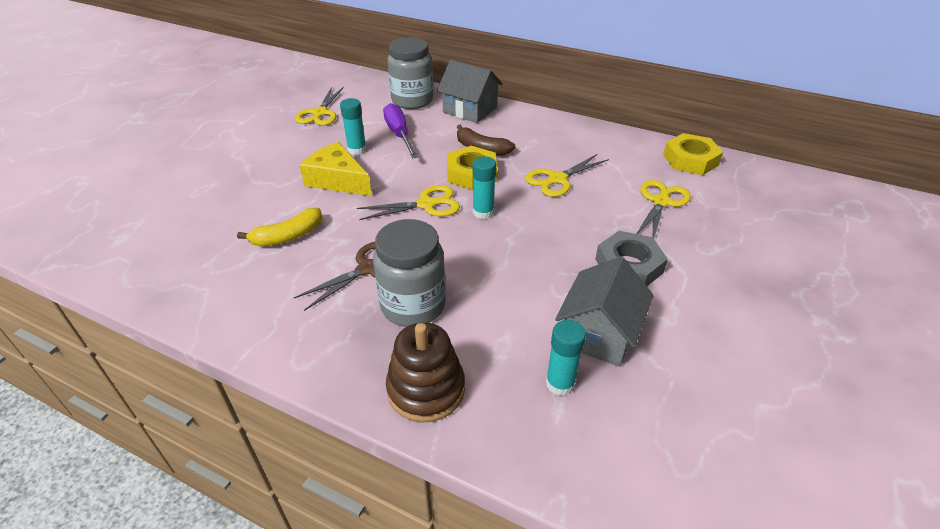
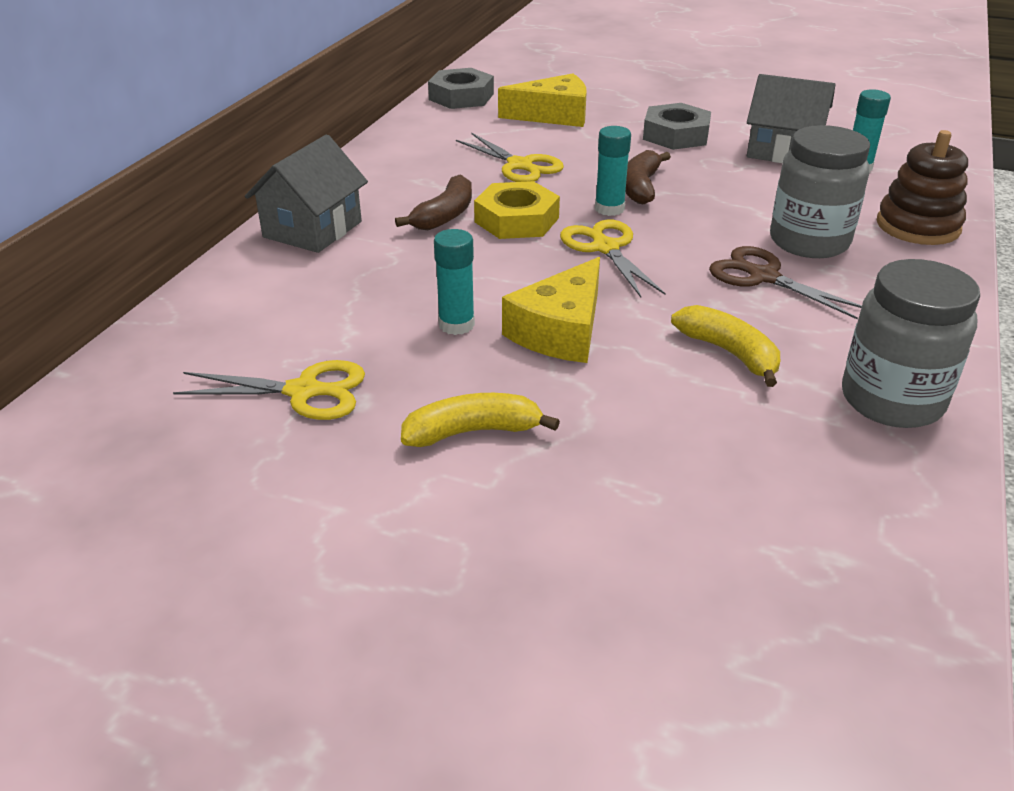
camera: 95 degrees left, 5 degrees down
purple screwdriver [383,103,418,159] -> none
grey jar [387,37,433,109] -> grey jar moved to [842,259,980,428]
yellow scissors [636,180,691,238] -> yellow cheese [498,73,587,127]
yellow nut [663,133,723,175] -> grey nut [428,68,494,109]
none -> yellow banana [401,393,560,447]
none -> brown banana [625,150,671,205]

